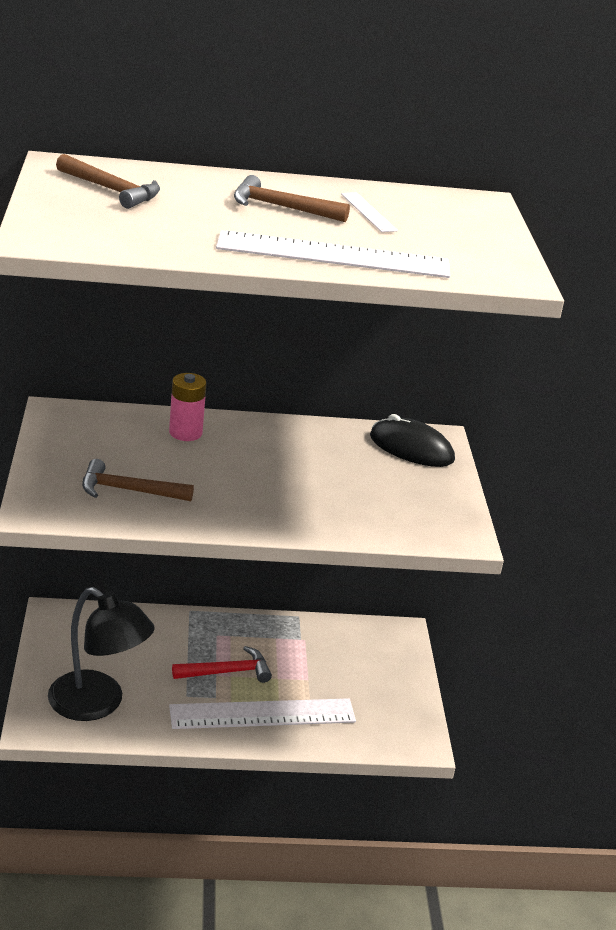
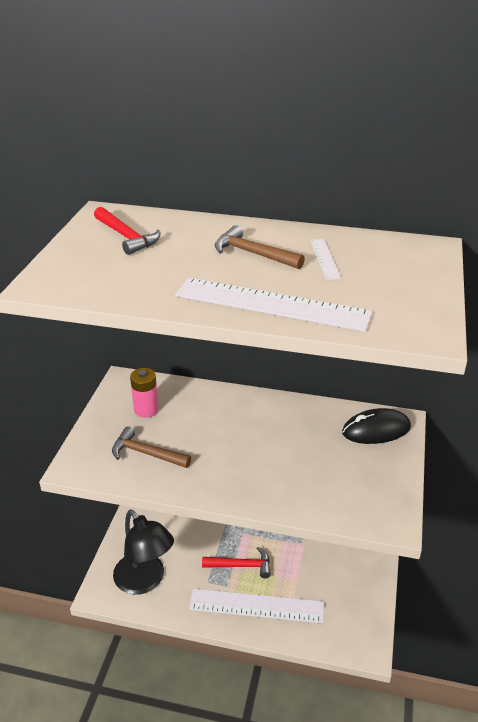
camera: 20 degrees right, 5 degrees up
brown hammer [56,154,160,209] -> red hammer [94,207,161,255]
pink battery [169,373,207,441] -> pink battery moved to [130,368,159,418]
black mouse [370,414,455,467] -> black mouse turned 60 degrees counterclockwise [342,408,411,444]

